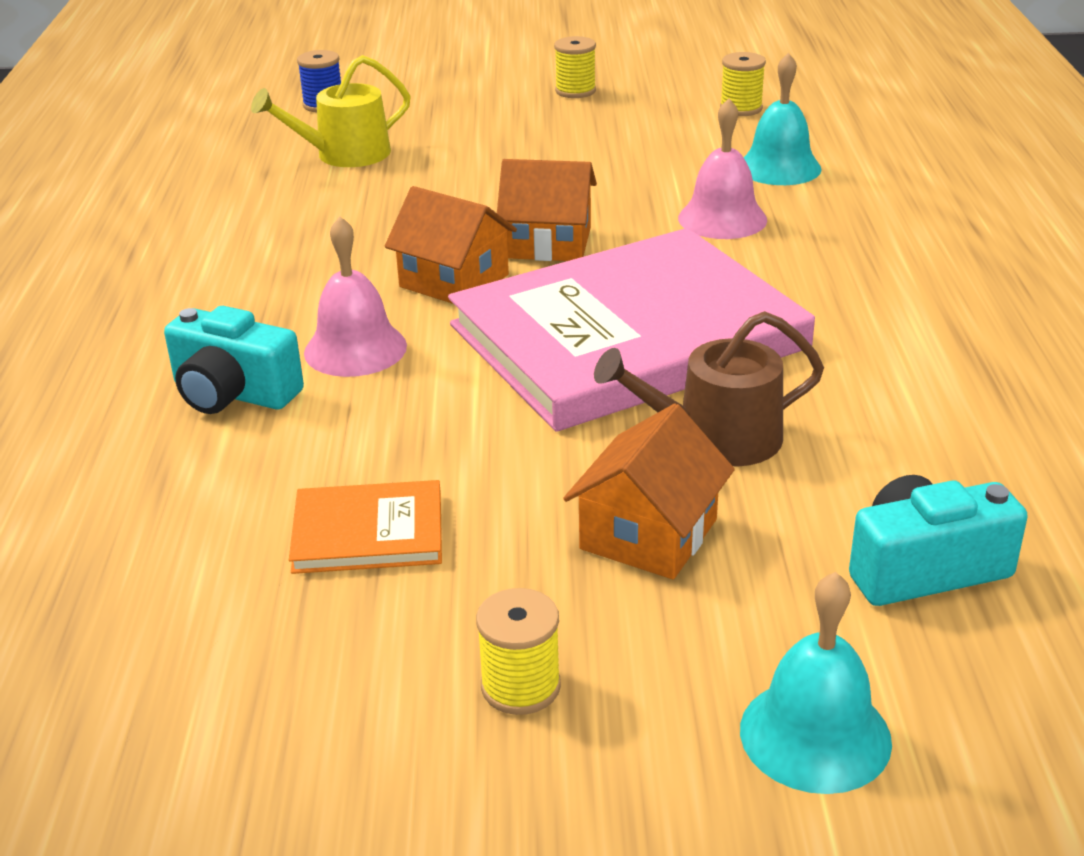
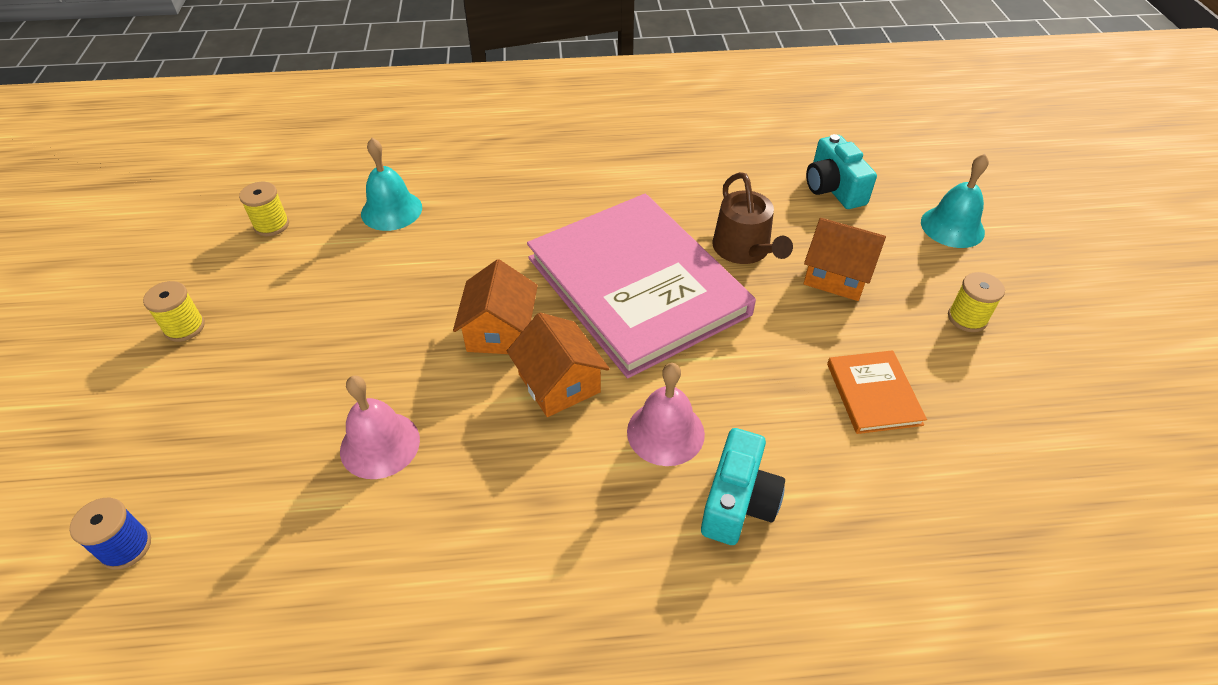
camera: 95 degrees left, 15 degrees up
yellow watering can [251,55,411,167] -> none
orange house [385,186,517,304] -> orange house turned 60 degrees counterclockwise [507,312,610,417]
pink bell [678,98,767,239] -> pink bell moved to [340,375,420,479]

